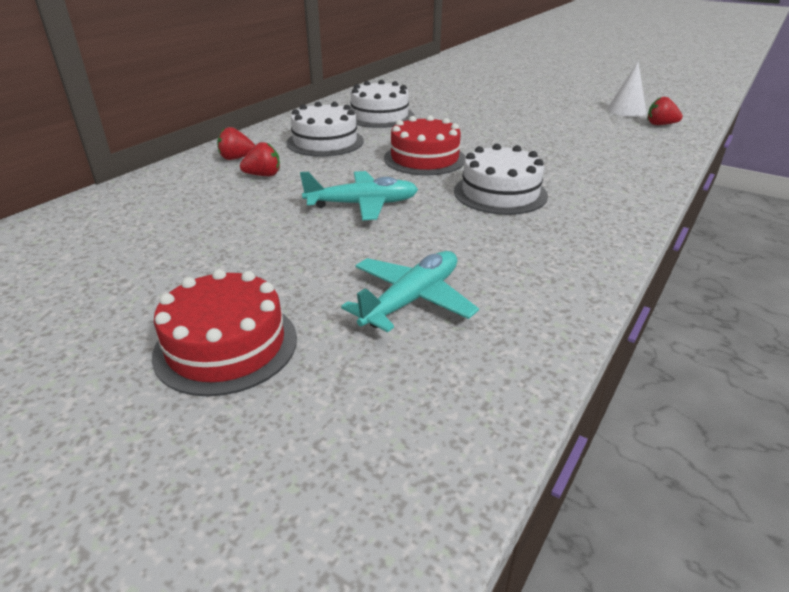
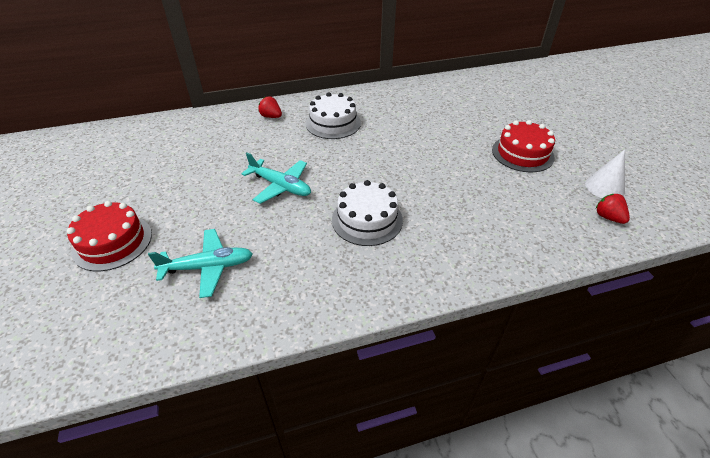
camera: 40 degrees right, 10 degrees up
red strawberry [240,142,280,176] -> none
white cake [351,80,414,128] -> none
red cake [384,115,466,175] -> red cake moved to [492,120,555,172]

